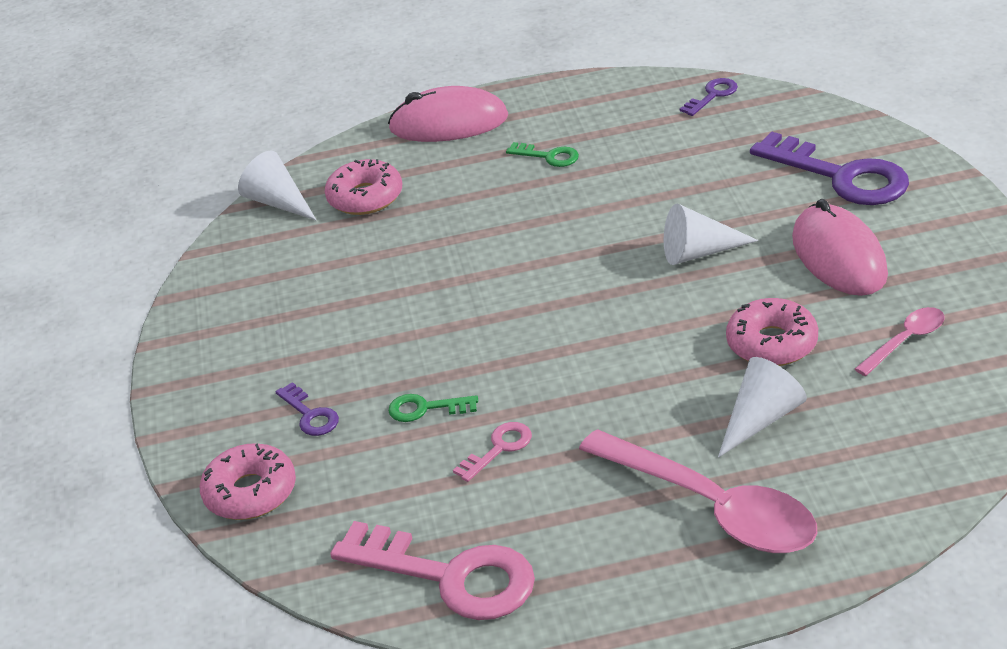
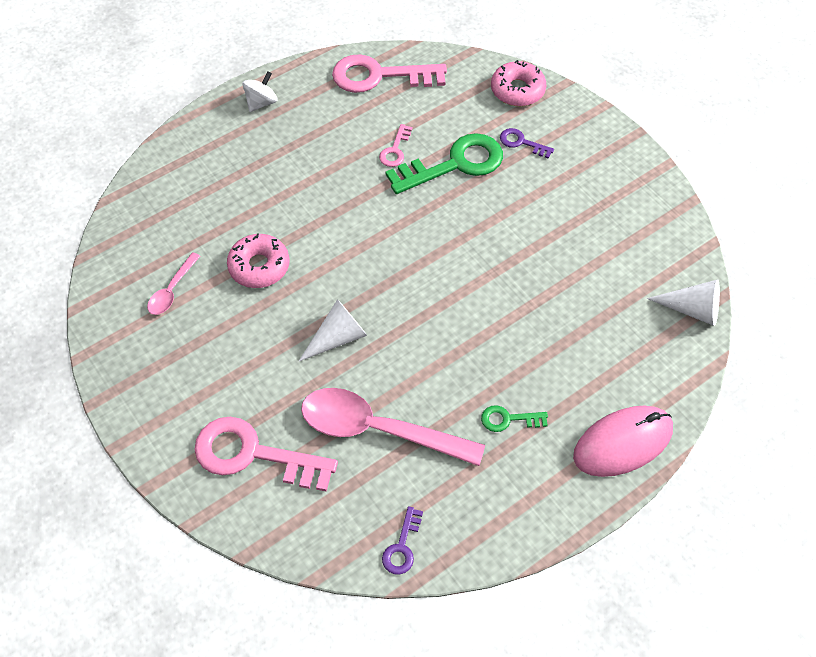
camera: 150 degrees right, 20 degrees up
pink donut [325,159,402,215] -> none
green key [388,394,478,422] -> green key [386,133,503,194], size x2.13
pink spoon [579,429,817,553] -> pink spoon moved to [301,388,485,466]
white cone [718,357,807,458] -> none
purple key [750,131,909,205] -> pink key [194,417,338,492]
pink mouse [792,199,888,296] -> none
none -> white spinning top [242,71,277,112]

